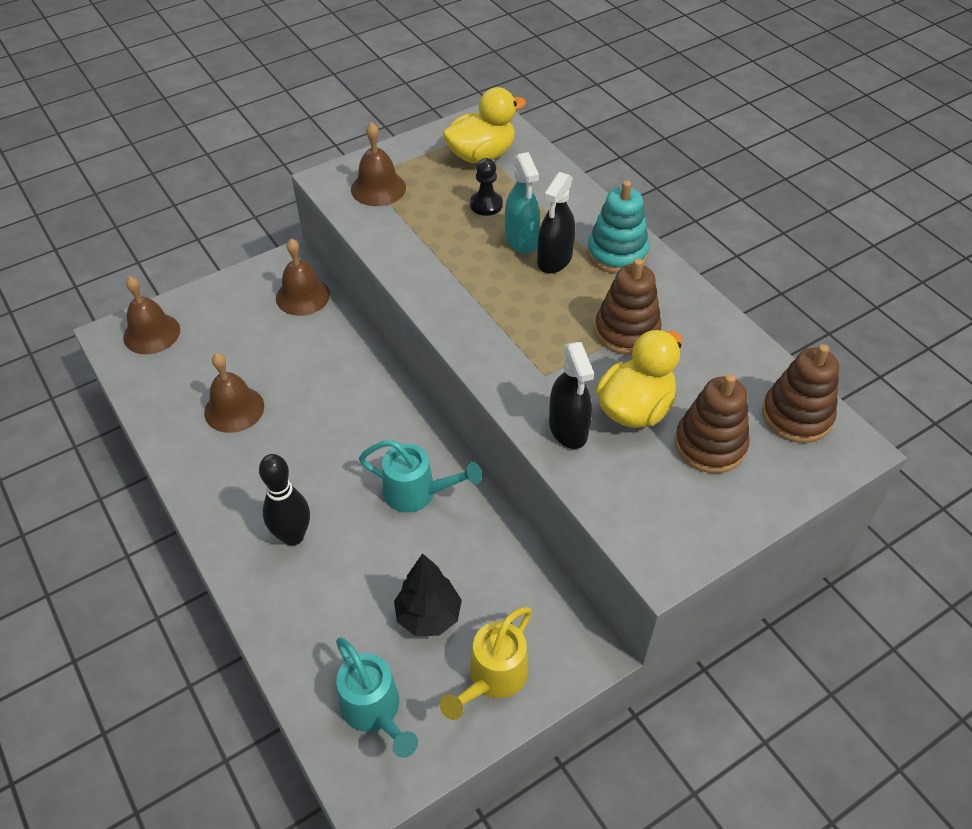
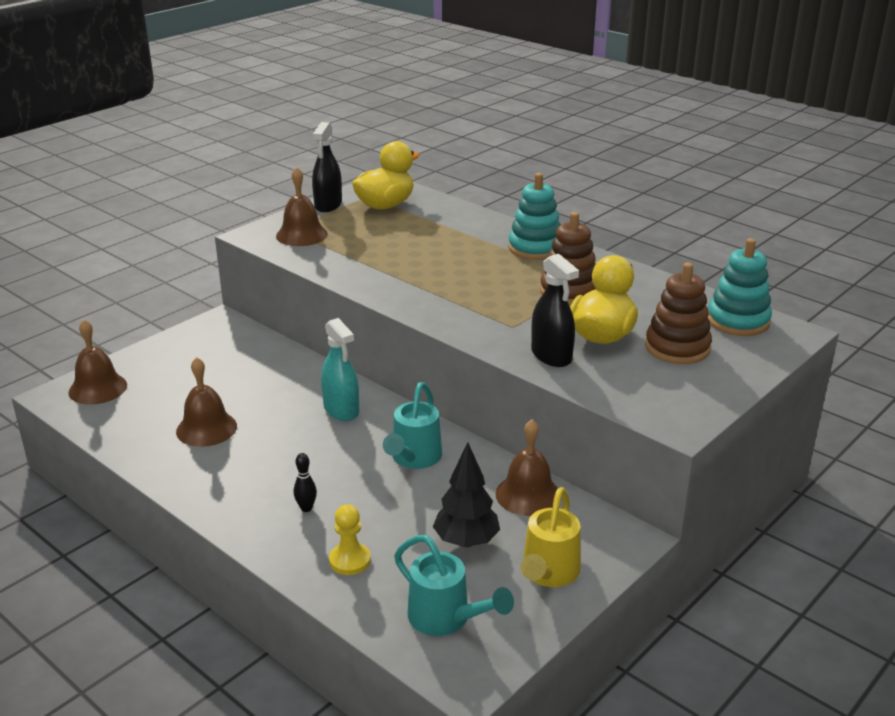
camera: 15 degrees left, 20 degrees down
black bowling pin [259,454,310,546] -> black bowling pin [294,453,317,512], size x0.50
brown bell [276,239,330,316] -> brown bell moved to [496,420,558,516]
turquoise watering can [359,440,482,513] -> turquoise watering can turned 105 degrees clockwise [383,382,442,469]
black pawn [470,158,503,216] -> none
turquoise spray bottle [505,152,540,254] -> turquoise spray bottle moved to [321,318,359,421]
black spray bottle [537,172,575,274] -> black spray bottle moved to [312,122,342,212]
brown stacking toy [762,344,839,443] -> turquoise stacking toy [708,238,772,336]
none -> yellow pawn [329,504,371,575]

